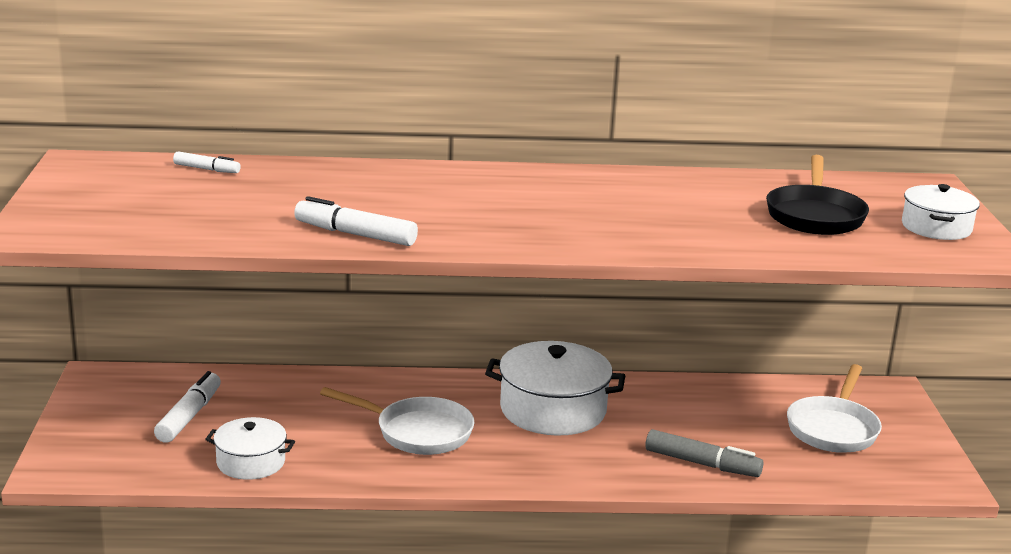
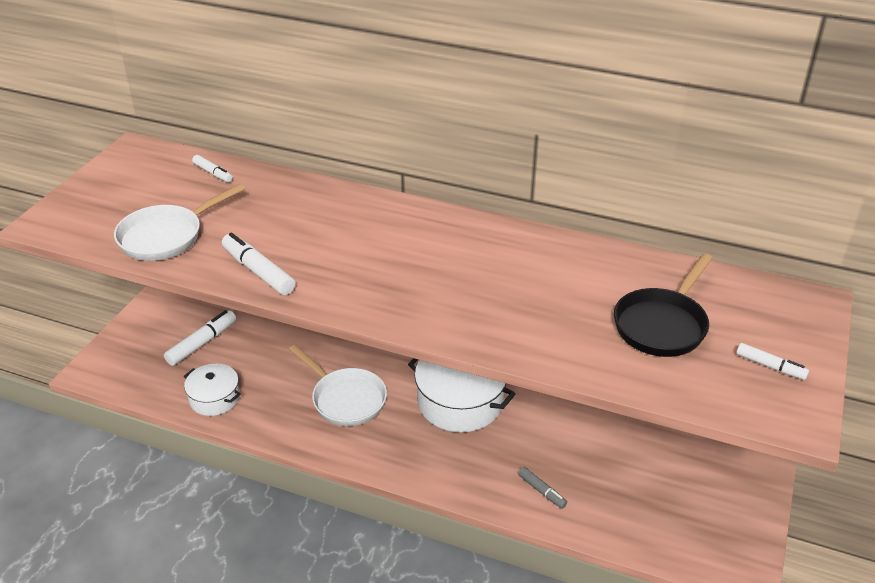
camera: 25 degrees right, 15 degrees up
grey marker [645,429,764,477] -> grey marker [518,467,567,509], size x0.60
white pan [787,364,882,453] -> white pan moved to [114,184,245,261]
white pot [902,184,980,240] -> white marker [736,343,809,380]

